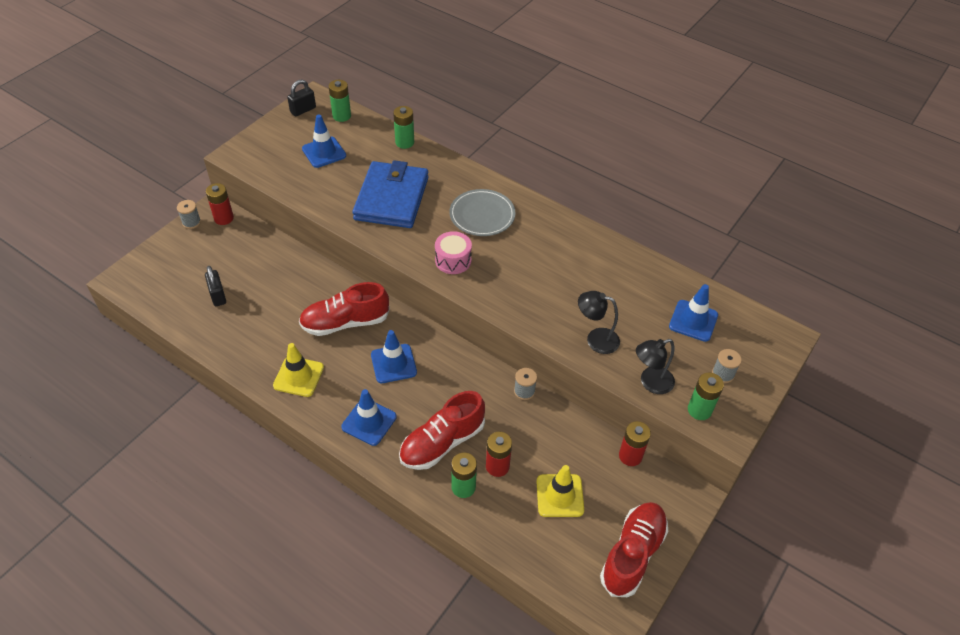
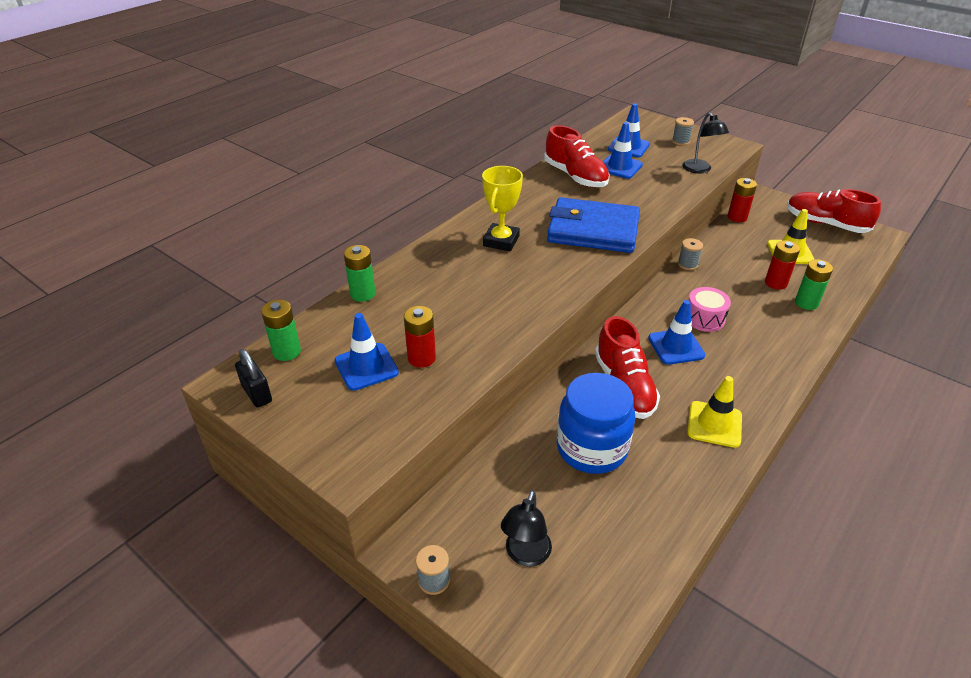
camera: 85 degrees left, 10 degrees down
black padlock [205,266,226,306] -> none
red battery [206,183,234,225] -> red battery moved to [404,306,436,368]
blue traffic cone [341,389,397,446] -> blue traffic cone moved to [603,122,643,179]
blue wallet [352,160,429,228] -> blue wallet moved to [547,197,640,253]
red shoe [399,391,485,470] -> red shoe moved to [544,125,610,187]
pink drum [435,231,472,274] -> pink drum moved to [689,287,731,332]
grey plate [449,189,516,236] -> yellow trophy [482,166,523,251]
black lamp [578,291,620,354] -> black lamp moved to [501,490,552,567]
green battery [688,372,724,420] -> none
none -> blue jar [557,373,635,474]

